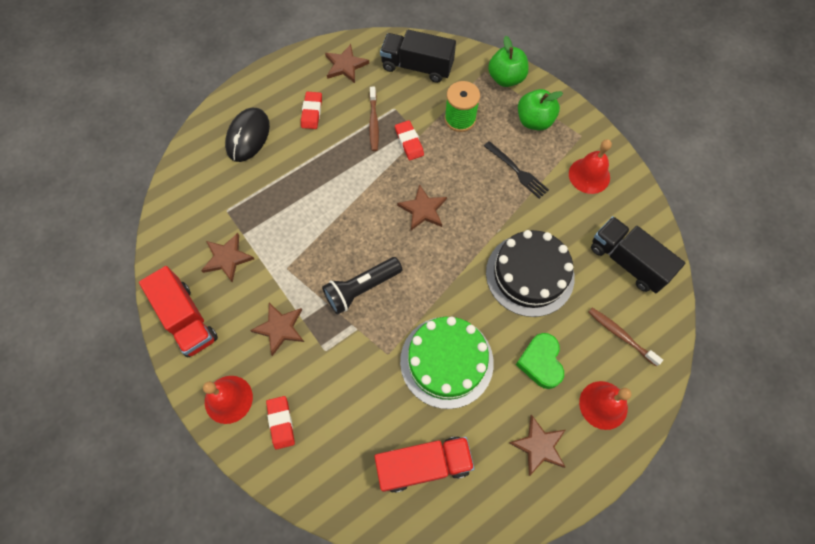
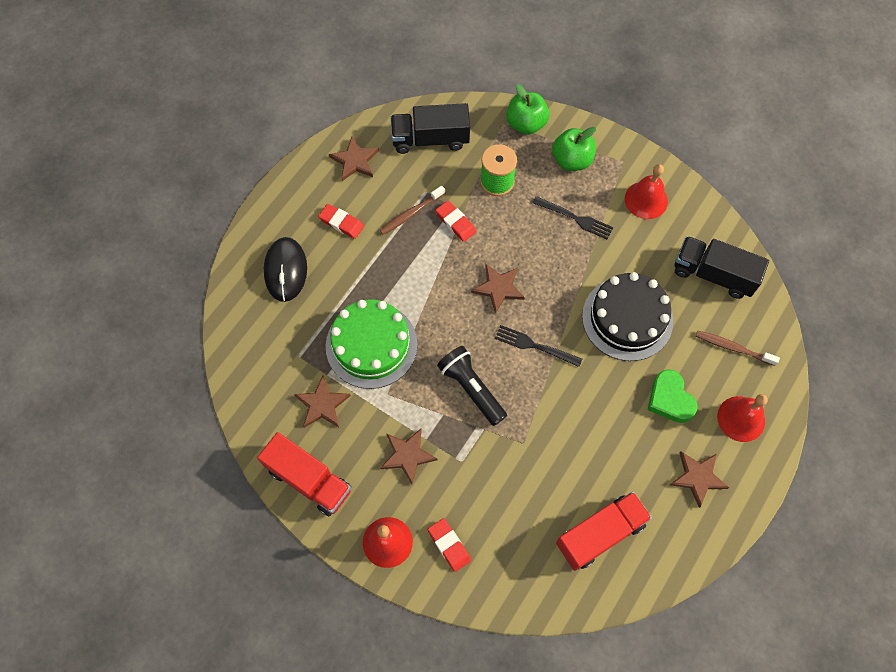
camera: 20 degrees left, 0 degrees up
red eraser [301,92,322,129] -> red eraser turned 45 degrees counterclockwise [318,204,364,239]
black flashlight [322,257,402,315] -> black flashlight turned 105 degrees clockwise [437,346,507,426]
brown toothbrush [369,87,379,151] -> brown toothbrush turned 75 degrees clockwise [379,185,445,235]
green cake [400,317,494,409] -> green cake moved to [326,299,417,389]
none -> black fork [495,325,582,367]

